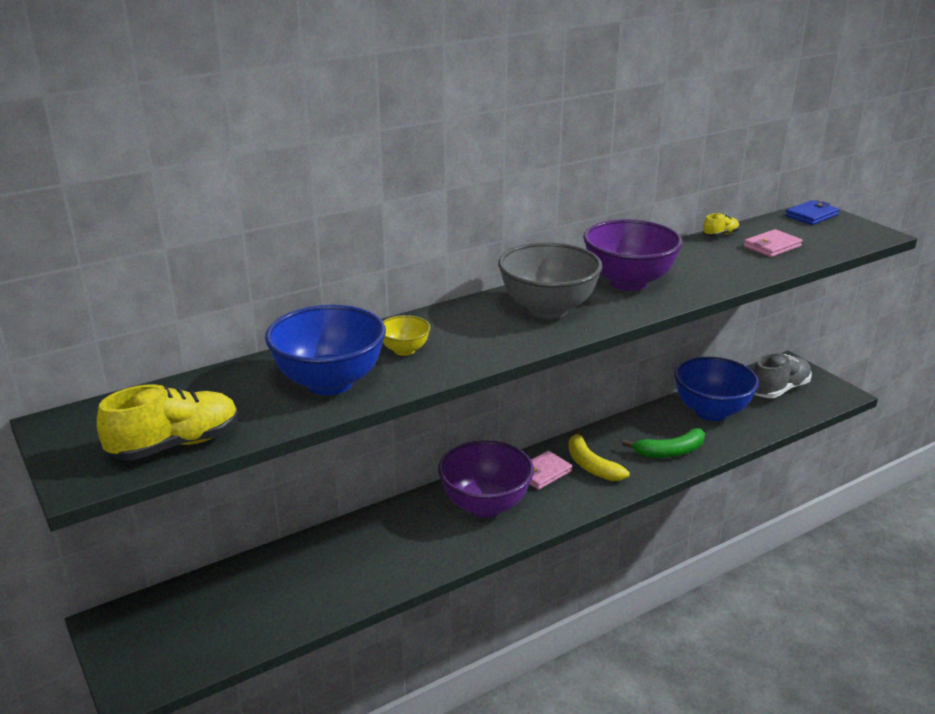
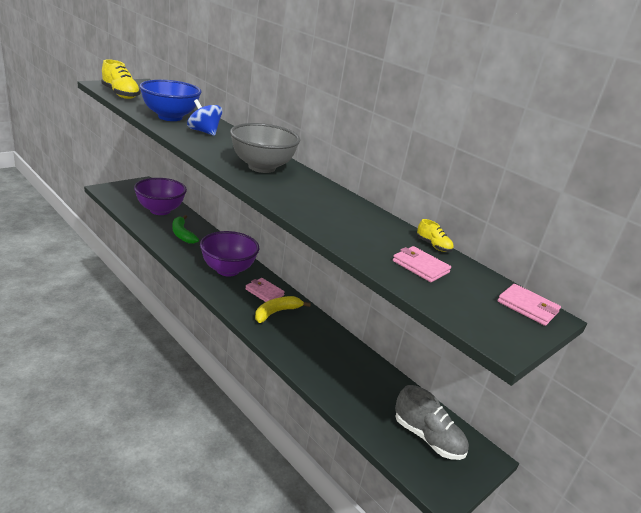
camera: 75 degrees right, 0 degrees up
yellow bowl [383,315,430,356] -> blue spinning top [187,99,223,136]
purple bowl [583,219,683,291] -> purple bowl moved to [134,178,187,215]
green banana [622,428,705,458] -> green banana moved to [172,215,199,244]
blue bowl [674,357,759,421] -> none
blue wallet [785,200,839,225] -> pink wallet [498,284,561,326]

